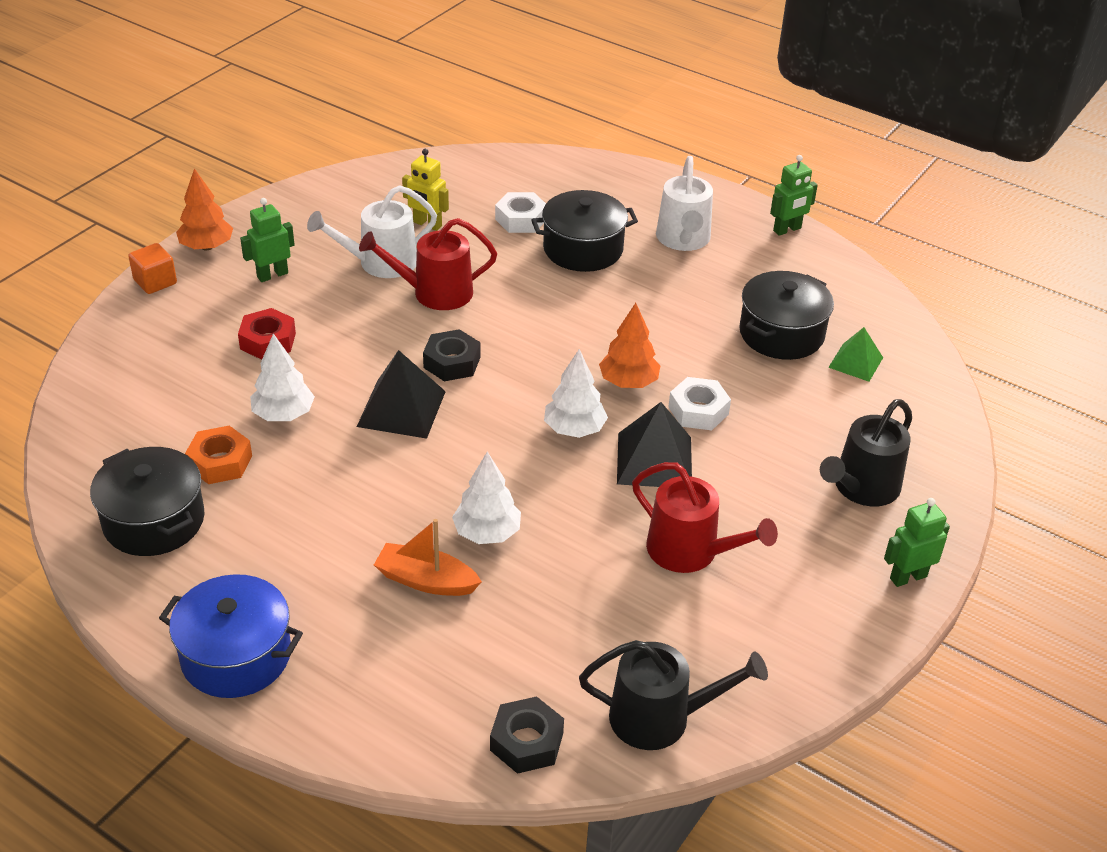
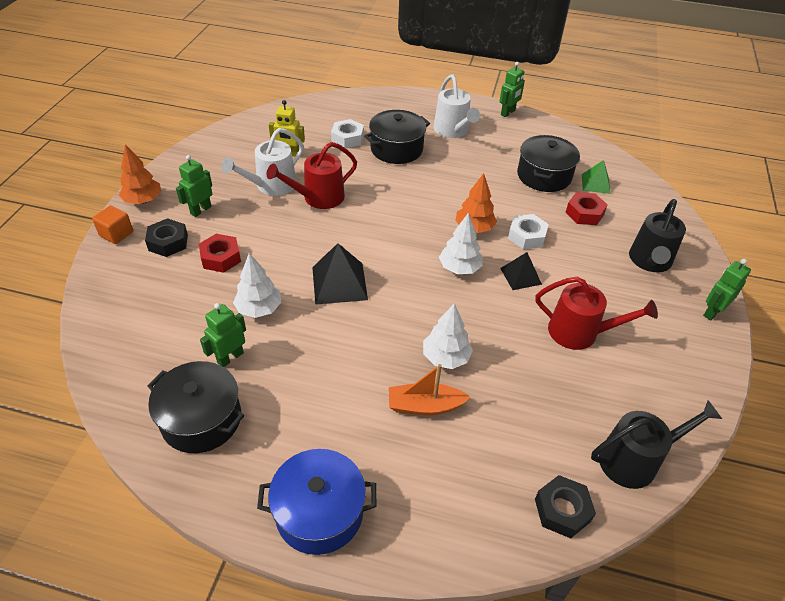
camera: 20 degrees left, 5 degrees up
orange nut [185,426,252,484] -> green robot [200,303,246,367]
black nut [423,329,480,381] -> black nut moved to [145,218,188,257]
black pyramid [617,402,692,487] -> black pyramid [500,252,542,290], size x0.63
none -> red nut [566,192,607,225]

